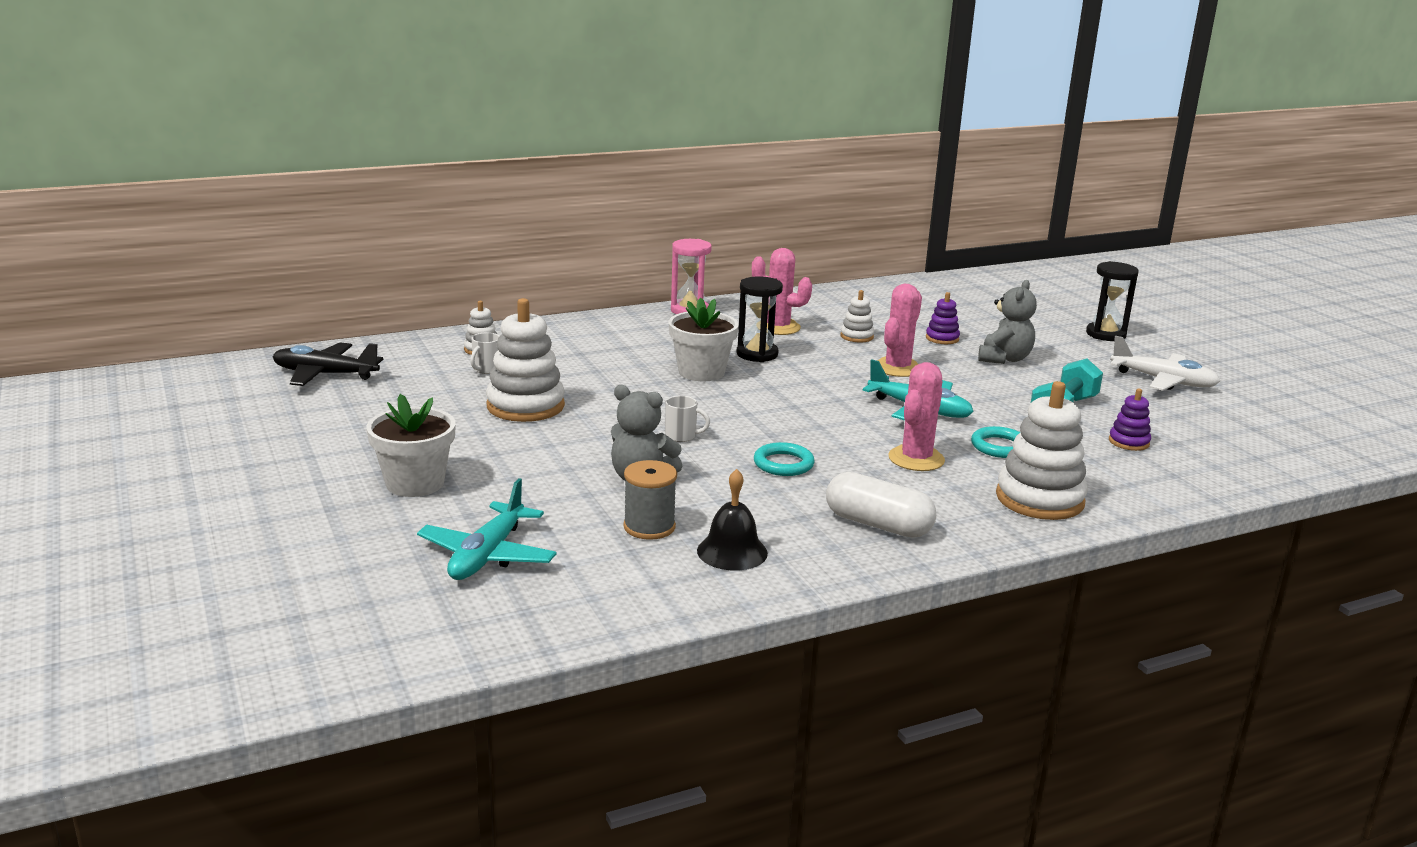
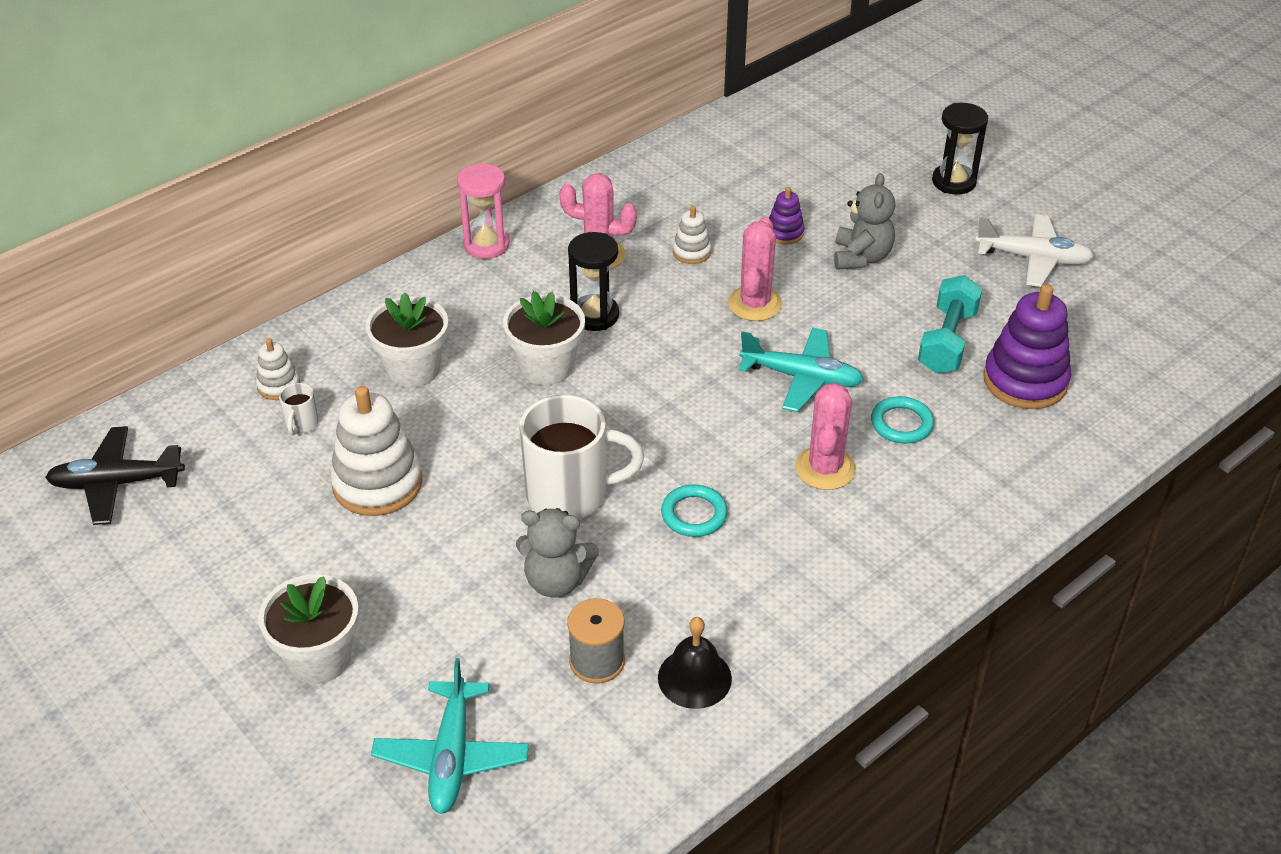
camera: 15 degrees left, 20 degrees up
white mug [665,396,710,442] -> white mug [519,395,644,519], size x2.35
white capsule [826,472,936,538] -> none
white stacking toy [996,381,1088,520] -> none
purple stacking toy [1109,388,1151,451] -> purple stacking toy [983,284,1071,409], size x1.98
none -> white flower pot [365,292,448,388]

